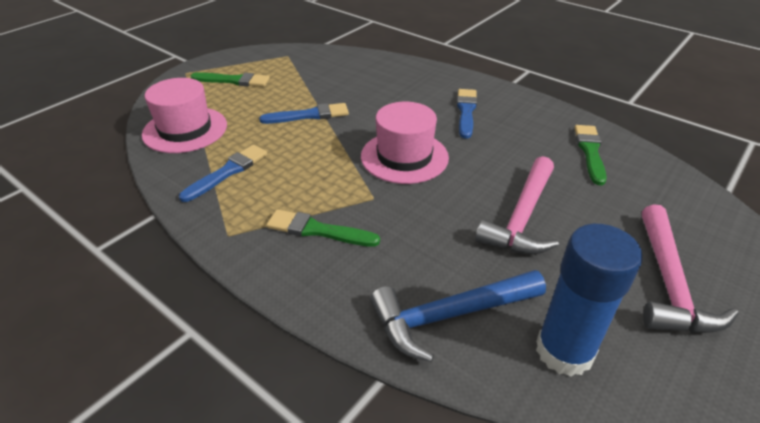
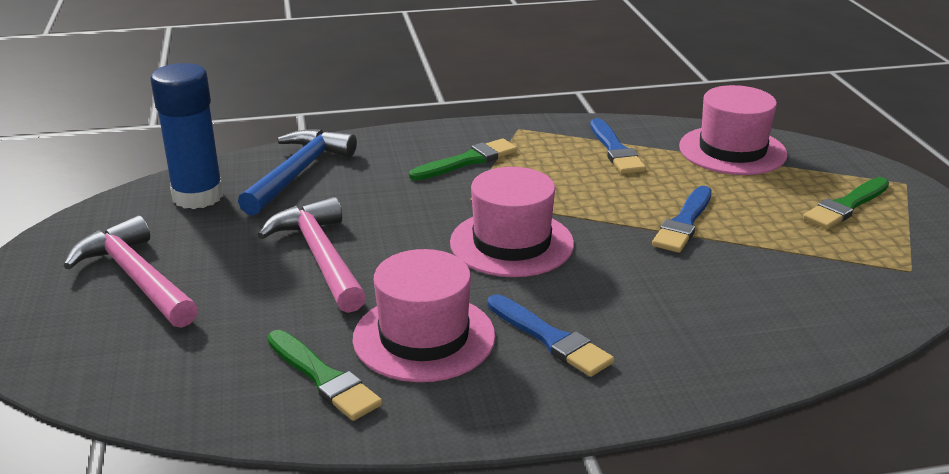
camera: 130 degrees right, 10 degrees down
none -> pink hat [353,249,496,382]

